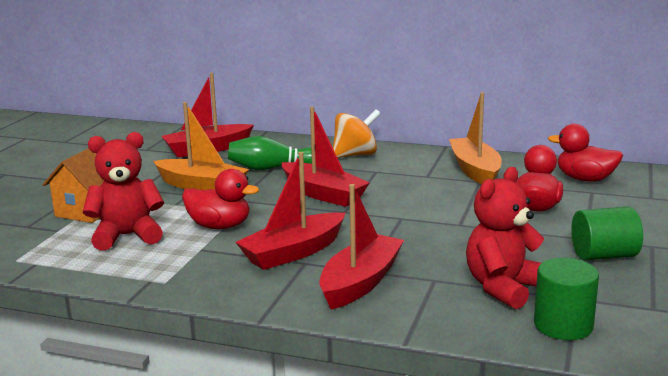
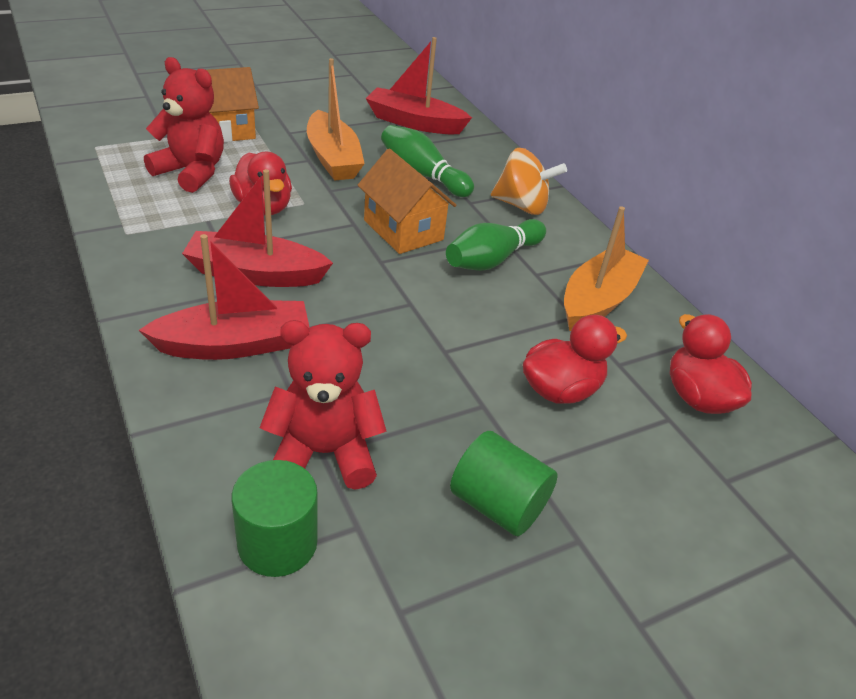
camera: 40 degrees right, 20 degrees up
red boat [282,106,370,207] -> orange house [358,149,456,254]
none -> green bowling pin [446,219,546,271]

